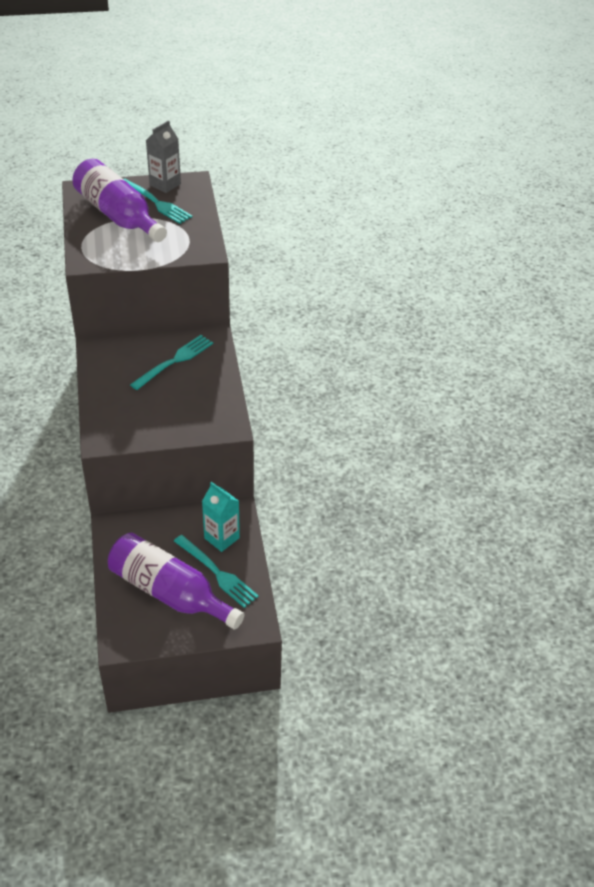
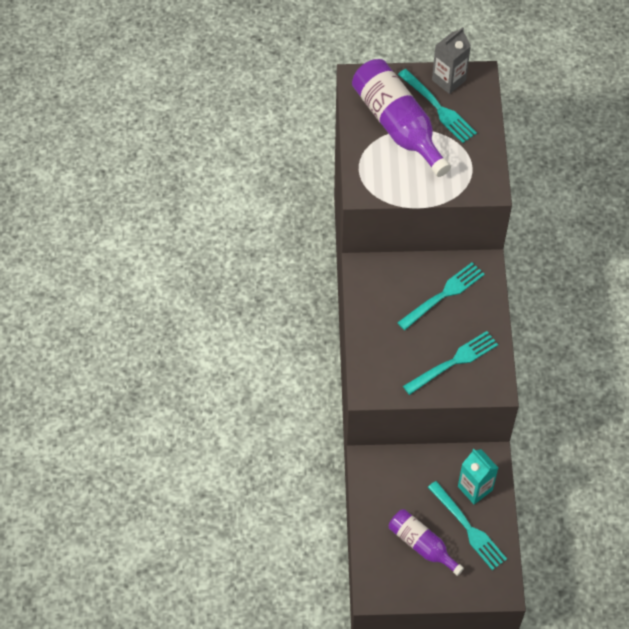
camera: 10 degrees right, 15 degrees up
purple bottle [108,533,244,630] -> purple bottle [389,509,464,576], size x0.59
none -> turquoise fork [403,331,498,395]

